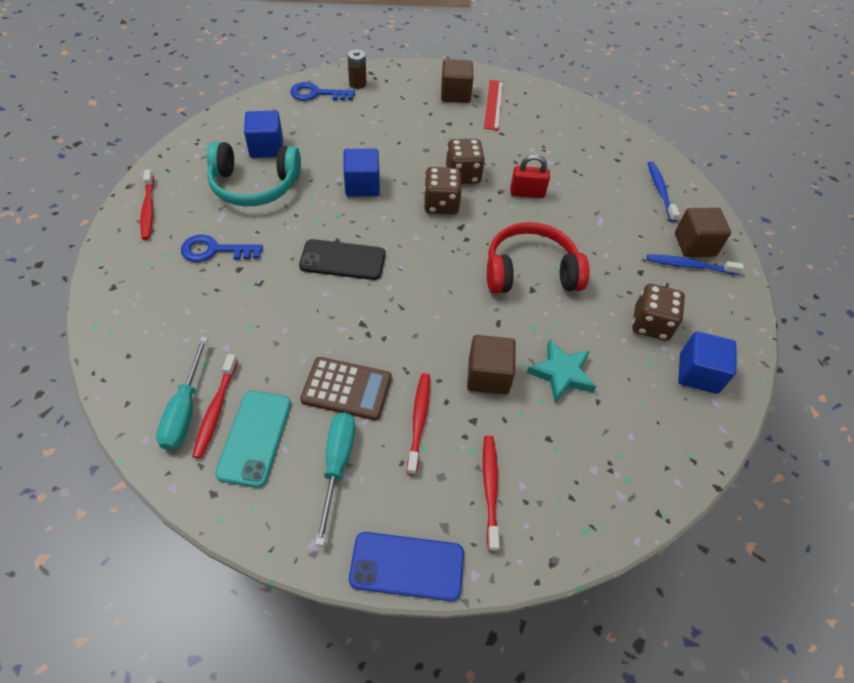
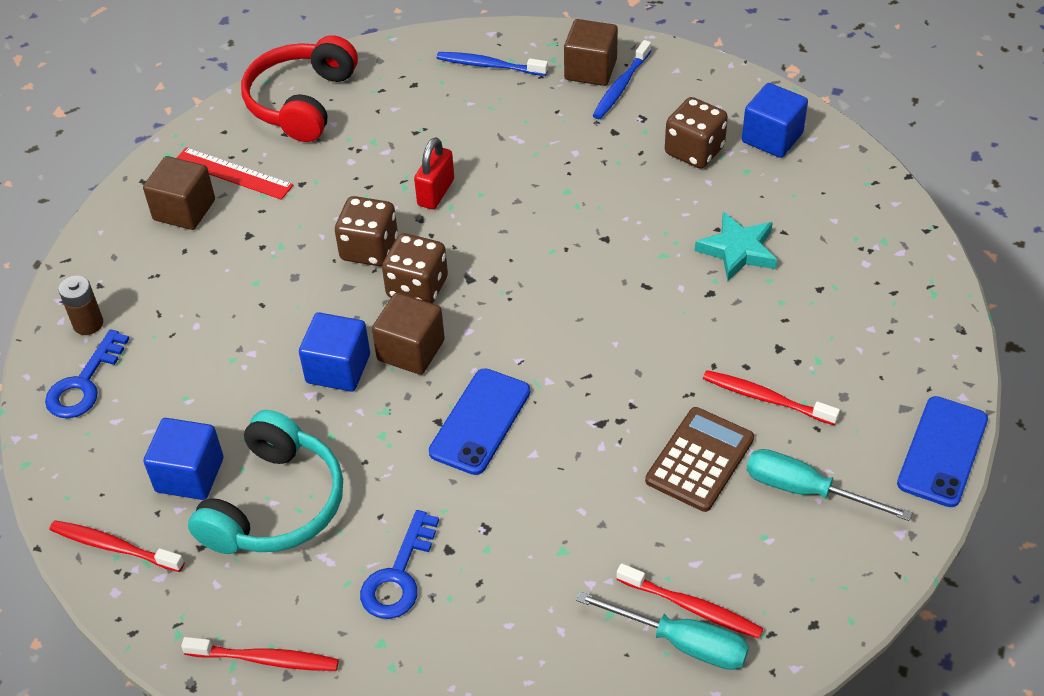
camera: 65 degrees left, 5 degrees down
turquoise phone [215,391,291,488] -> none
black phone [299,239,385,280] -> blue phone [429,368,530,475]
brown cube [467,335,516,395] -> brown cube moved to [372,293,445,375]
red toothbrush [483,436,500,552] -> red toothbrush moved to [50,520,185,572]
red headphones [487,222,590,293] -> red headphones moved to [241,35,358,142]

